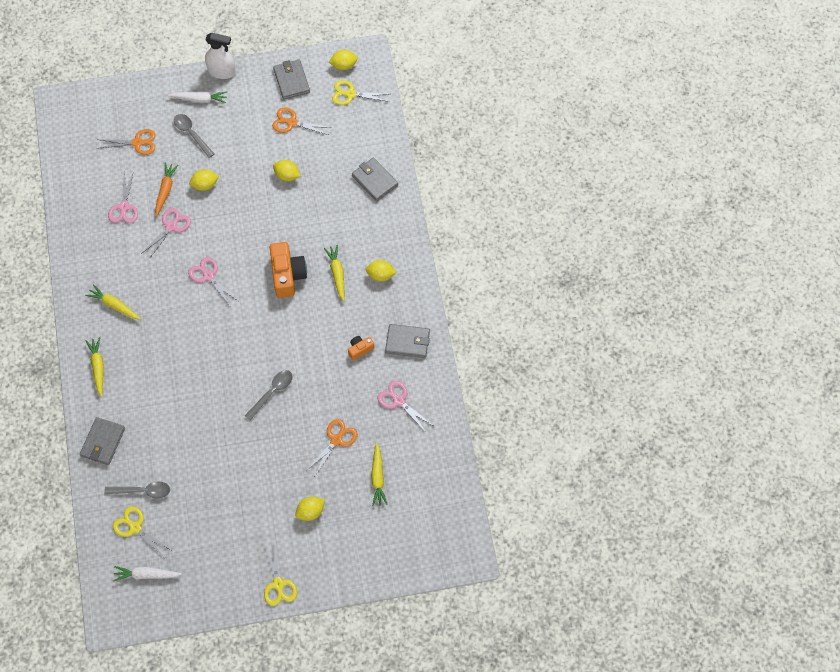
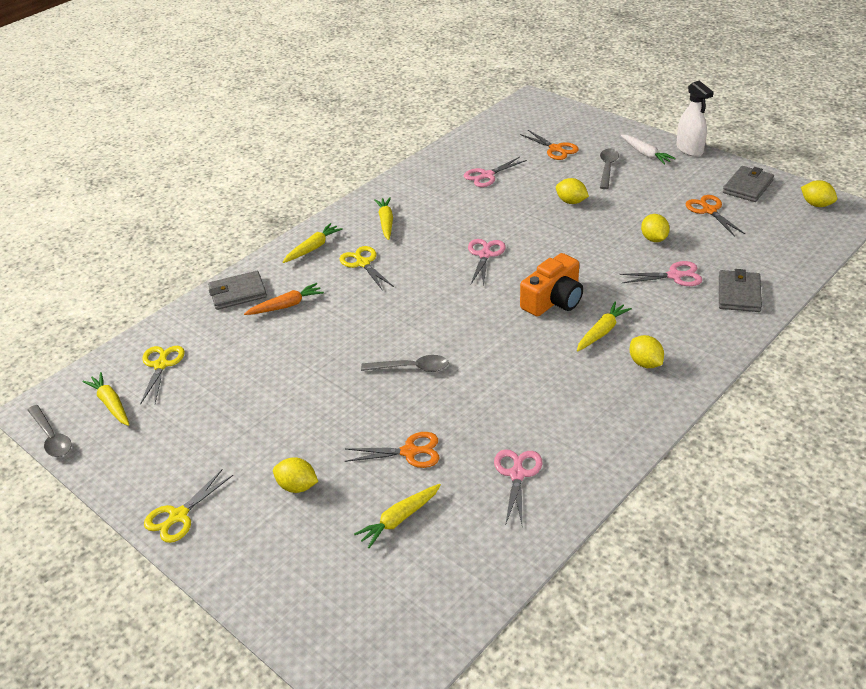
camera: 55 degrees right, 25 degrees down
grey spoon [105,481,170,499] -> grey spoon moved to [28,405,72,457]
white carrot [113,566,182,581] -> yellow carrot [82,372,129,426]
pink scissors [141,208,191,259] -> pink scissors moved to [619,261,702,286]
orange carrot [155,163,178,216] -> orange carrot moved to [244,283,324,315]
yellow scissors [332,80,390,105] -> yellow scissors moved to [339,246,394,291]
orange camera [348,336,375,360] -> none
grey wallet [385,324,430,358] -> none

